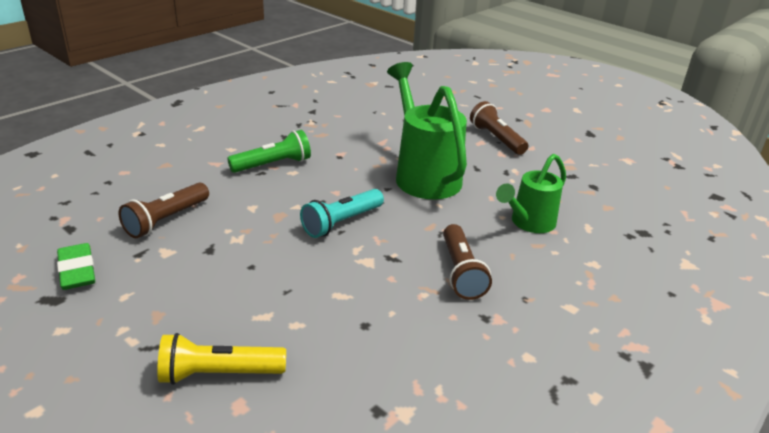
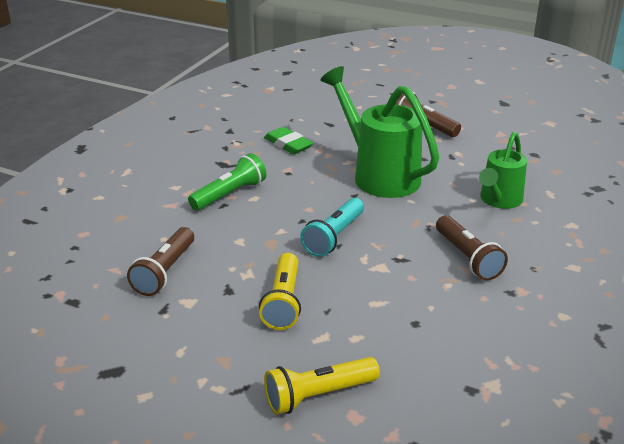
camera: 15 degrees left, 0 degrees up
green eraser [57,243,95,290] -> green eraser moved to [264,127,313,155]
none -> yellow flashlight [259,253,301,330]

